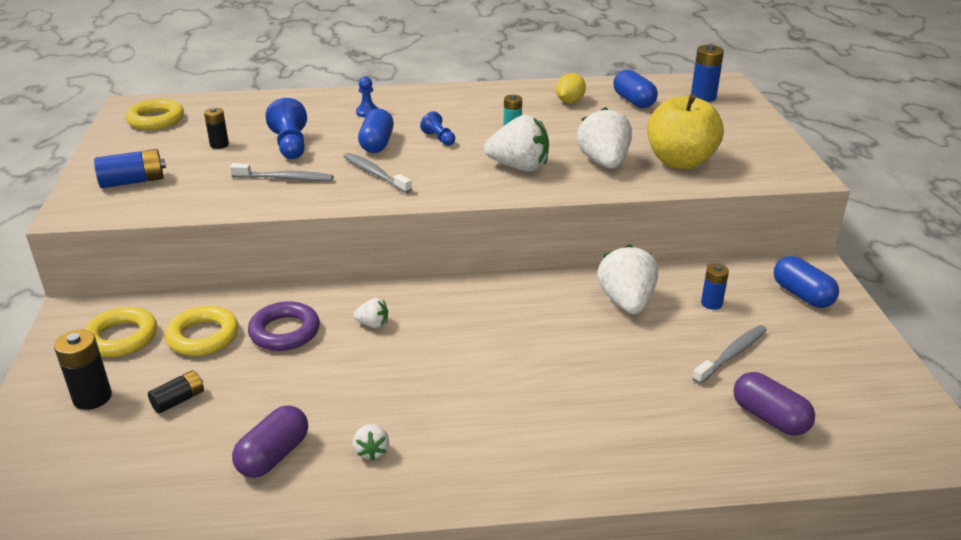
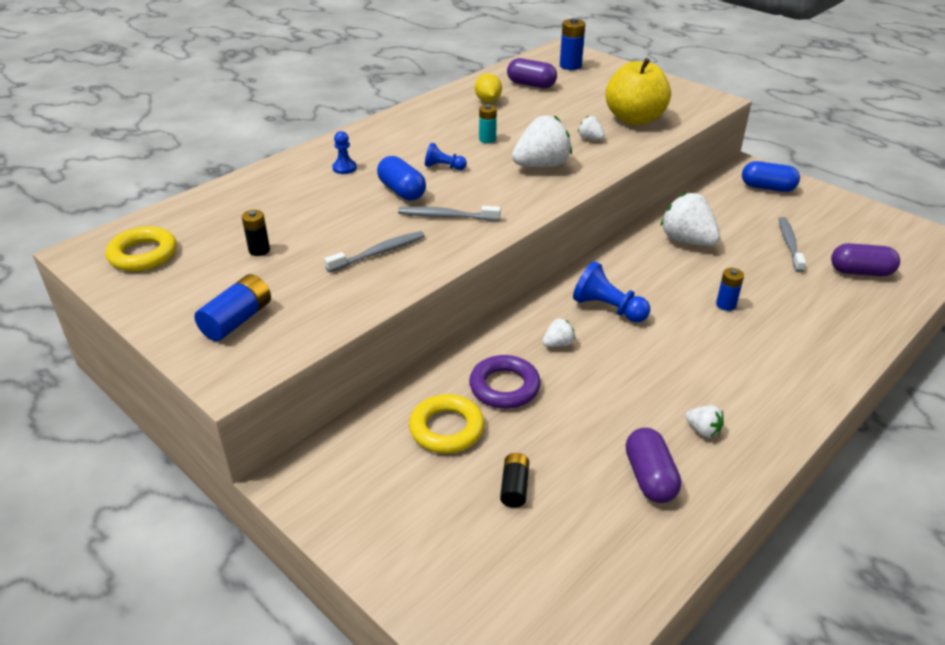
camera: 40 degrees left, 5 degrees up
black battery [54,330,112,410] -> none
yellow ring [83,307,157,357] -> none
blue pawn [265,98,307,159] -> blue pawn moved to [573,261,650,322]
white strawberry [577,107,632,169] -> white strawberry [578,116,605,140], size x0.48
blue capsule [613,70,658,108] -> purple capsule [507,58,557,88]
blue battery [701,264,729,310] -> blue battery moved to [716,268,744,311]

